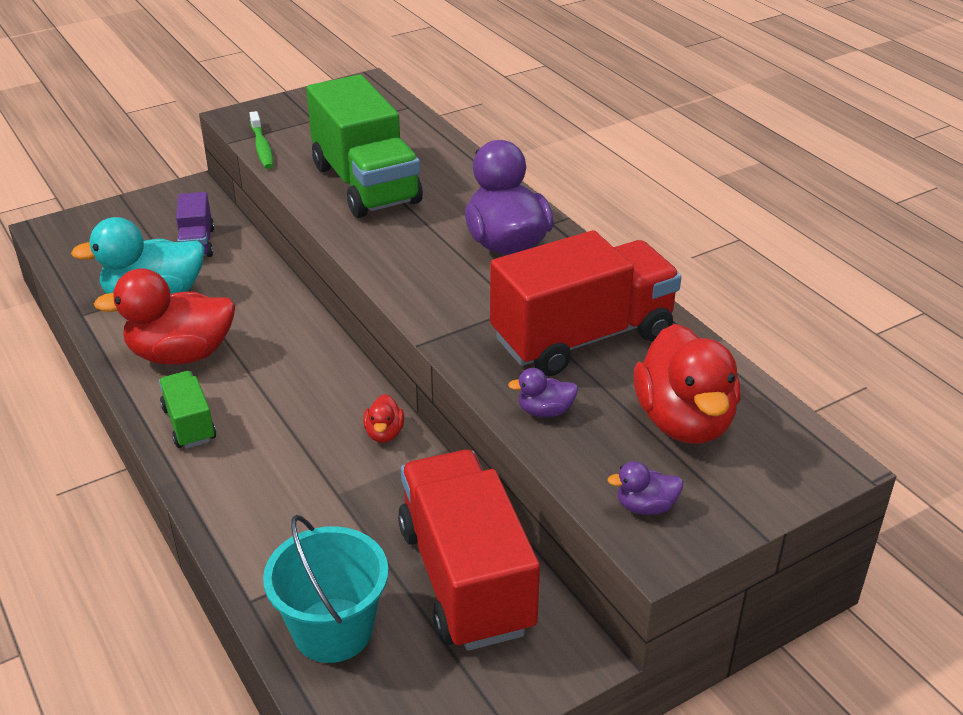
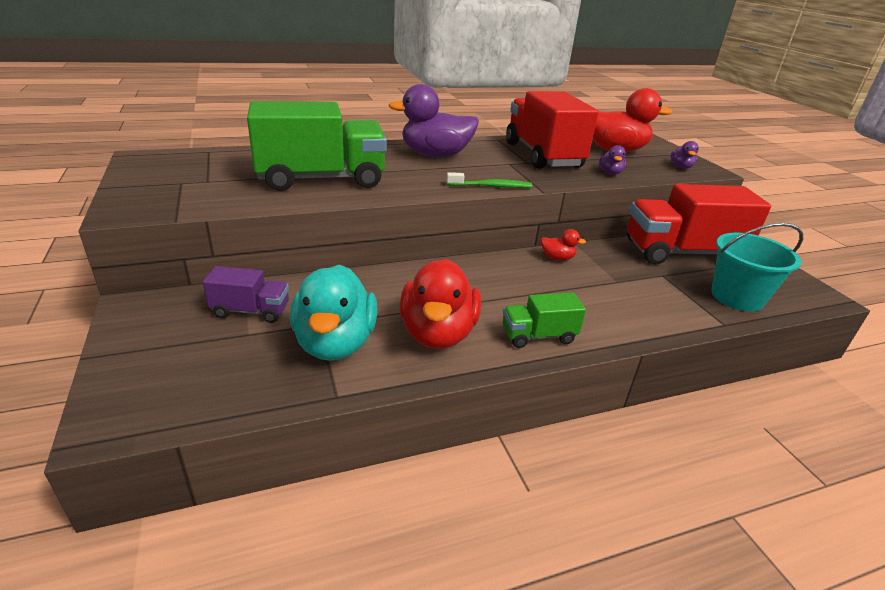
camera: 80 degrees left, 5 degrees down
green toothbrush [249,111,274,169] -> green toothbrush moved to [447,172,532,188]

